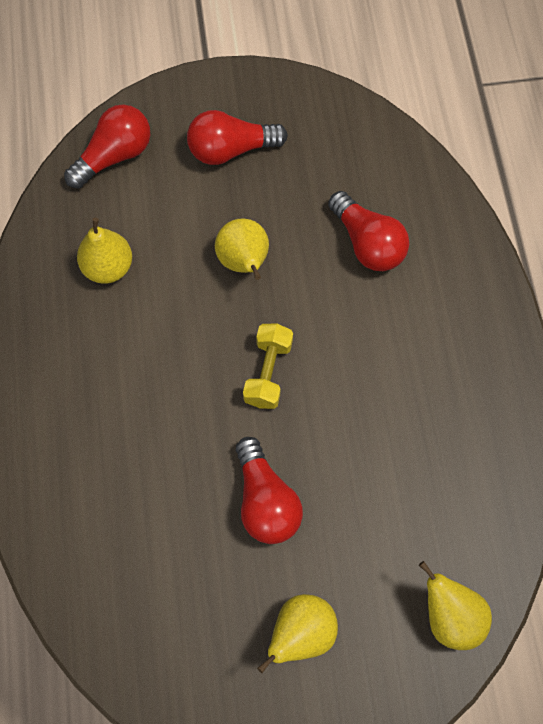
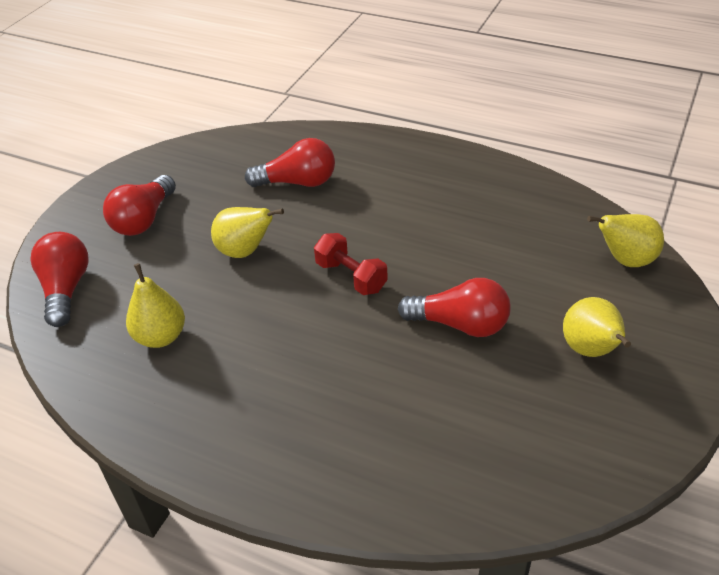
camera: 55 degrees left, 25 degrees down
yellow dumbbell [243,324,293,409] -> red dumbbell [314,233,388,295]

